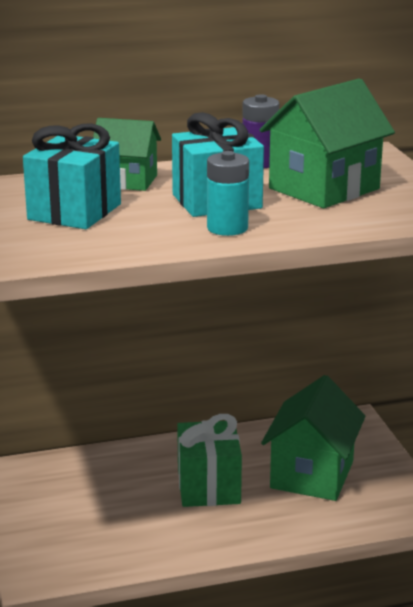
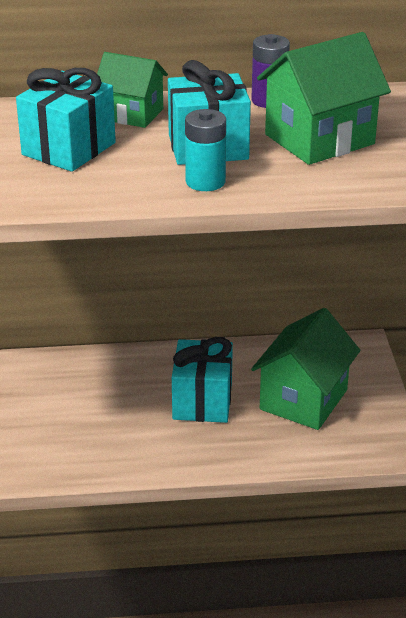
camera: 10 degrees right, 10 degrees up
green gift [177,414,242,507] -> turquoise gift [172,337,233,423]

